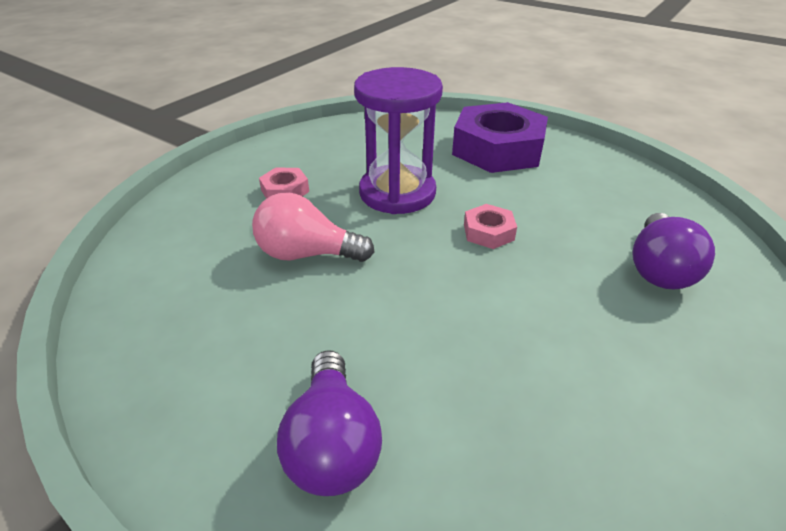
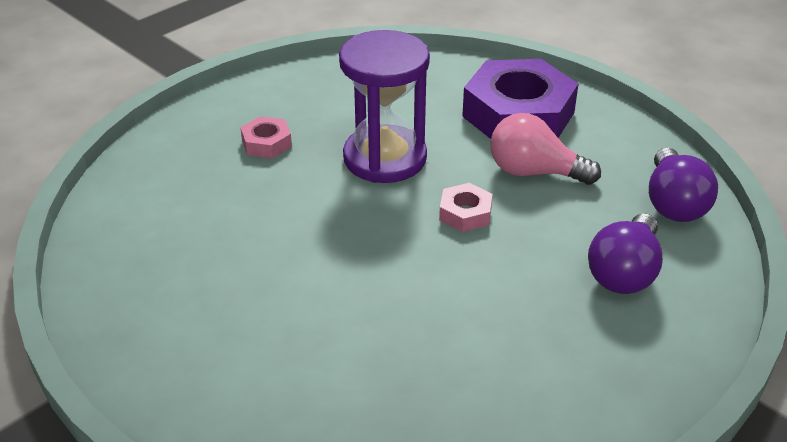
camera: 10 degrees right, 0 degrees up
pink light bulb [252,193,374,262] -> pink light bulb moved to [490,113,601,185]
purple light bulb [277,350,382,496] -> purple light bulb moved to [649,148,718,222]

